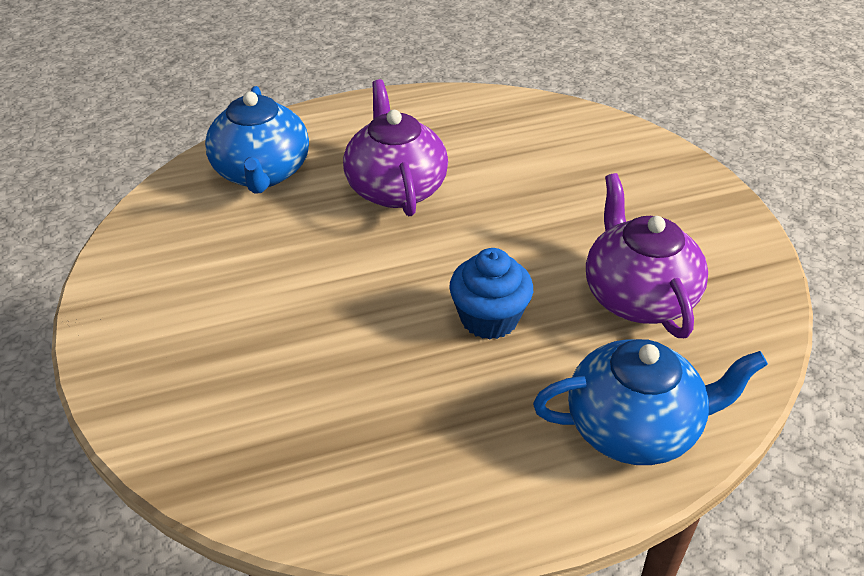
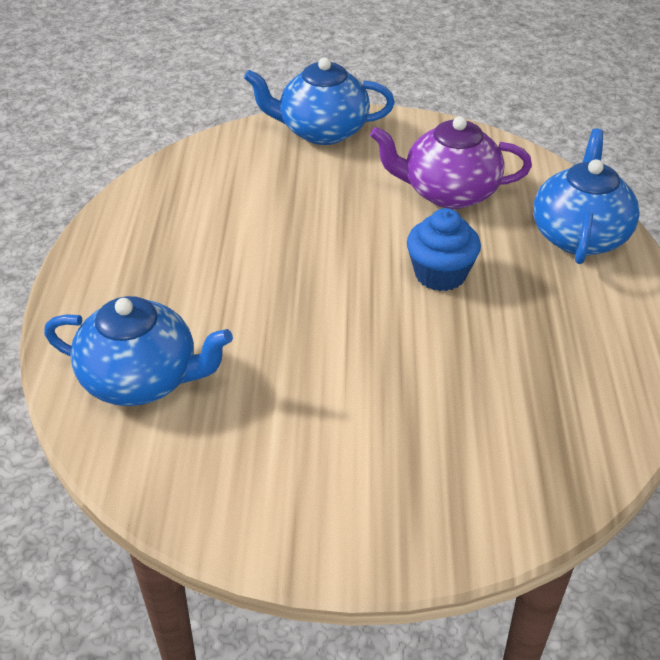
camera: 70 degrees left, 0 degrees up
purple teapot [343,79,448,216] -> none
none -> blue teapot [244,57,395,145]

